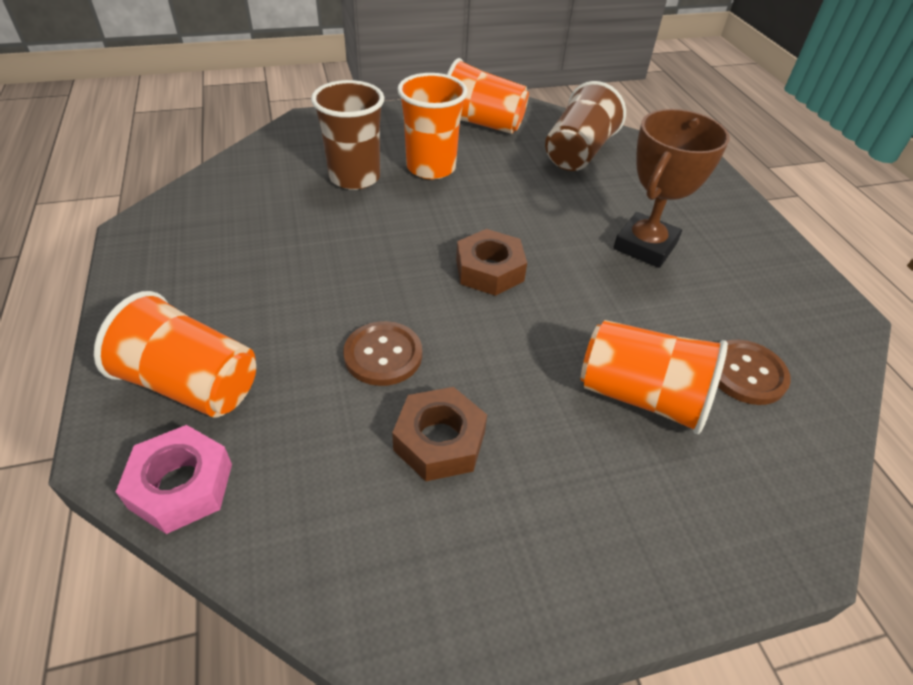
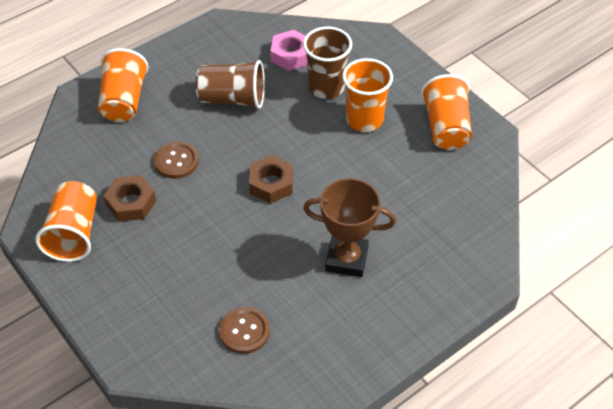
camera: 70 degrees right, 5 degrees up
pink nut [116,425,232,534] -> pink nut moved to [270,30,307,71]
brown cup [545,81,626,171] -> brown cup moved to [196,60,265,109]
orange cup [581,320,728,434] -> orange cup moved to [35,181,97,262]

